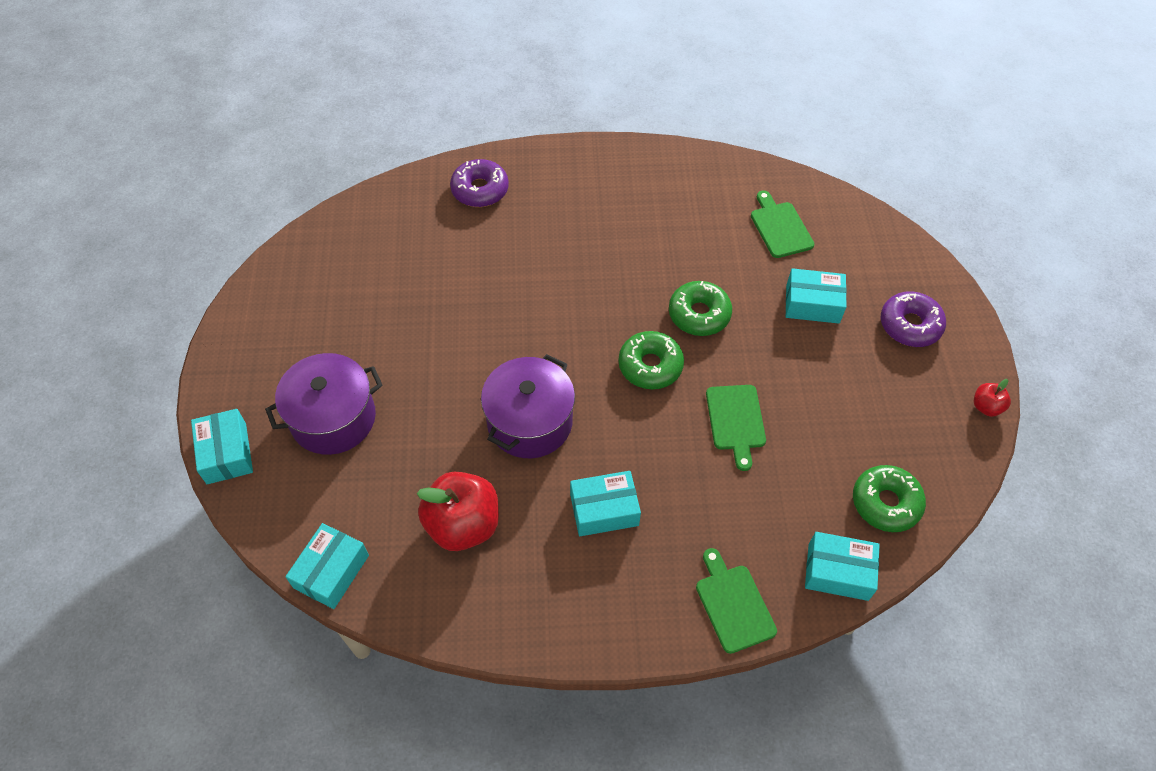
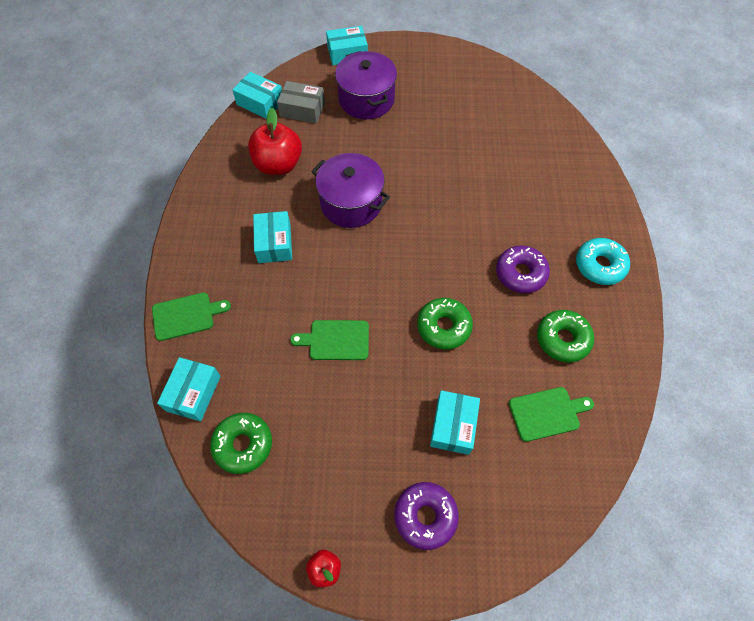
camera: 95 degrees right, 5 degrees up
purple donut [450,159,509,207] -> purple donut moved to [496,245,550,293]
green donut [618,331,684,389] -> green donut moved to [537,310,594,363]
none -> grey box [277,81,325,124]
none -> turquoise donut [576,238,630,285]

